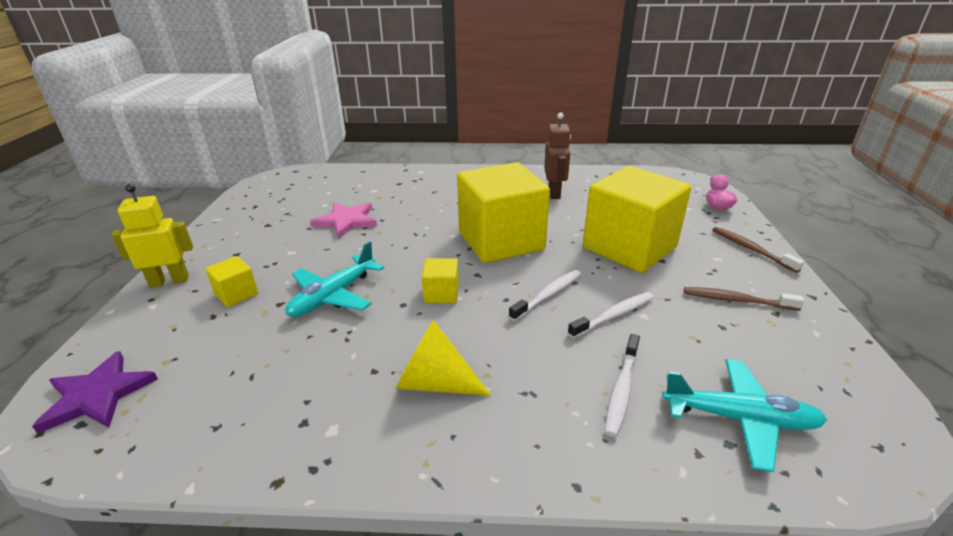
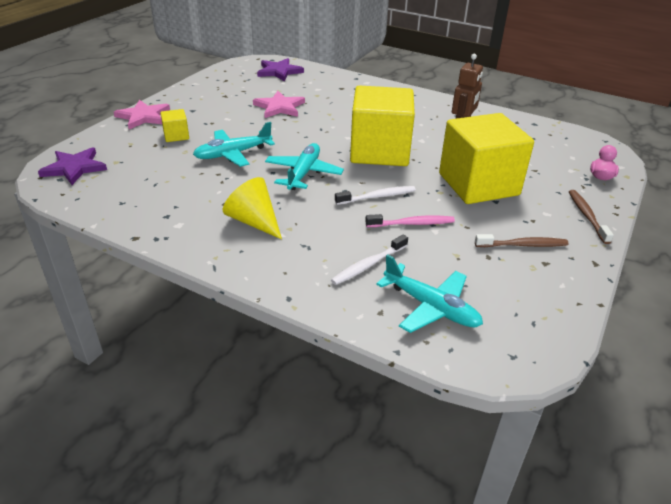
camera: 25 degrees right, 5 degrees up
yellow robot [111,184,193,288] -> pink star [114,100,170,129]
yellow cube [422,258,459,303] -> turquoise plane [265,143,344,190]
white toothbrush [568,292,654,338] -> pink toothbrush [365,214,455,227]
brown toothbrush [684,287,805,311] -> brown toothbrush turned 135 degrees clockwise [475,234,569,247]
none -> purple star [257,58,304,82]

